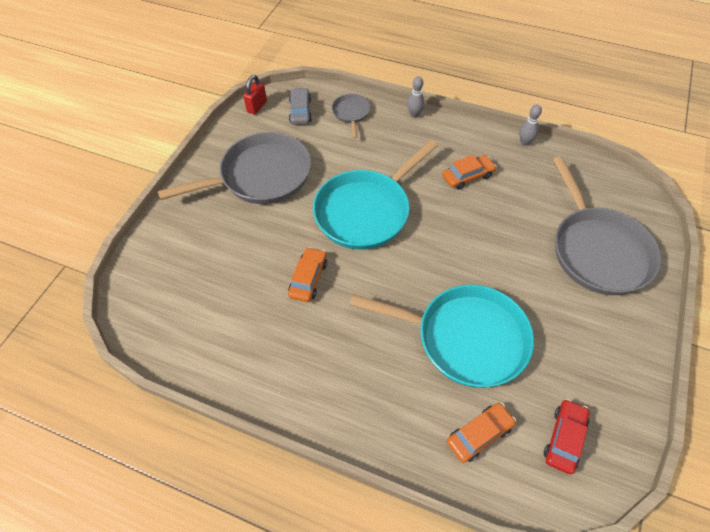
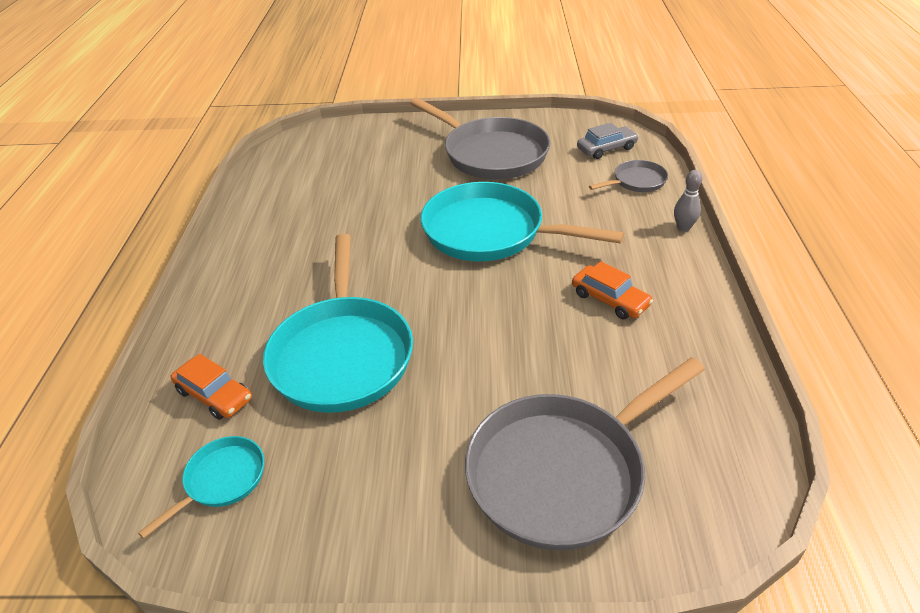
camera: 70 degrees right, 15 degrees down
red padlock [243,75,267,115] -> none
orange car [288,247,327,302] -> none
grey bowling pin [519,104,542,146] -> none
red car [544,399,590,474] -> turquoise pan [138,436,264,539]

